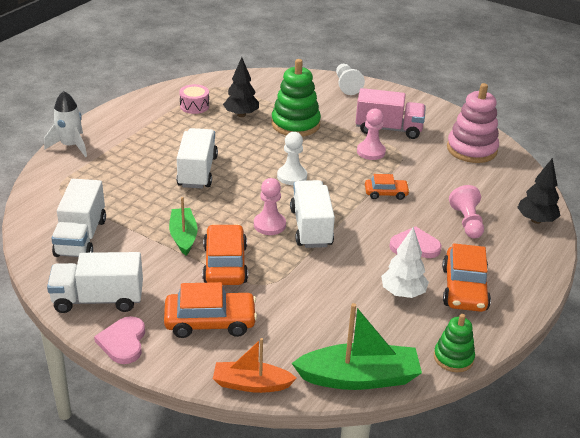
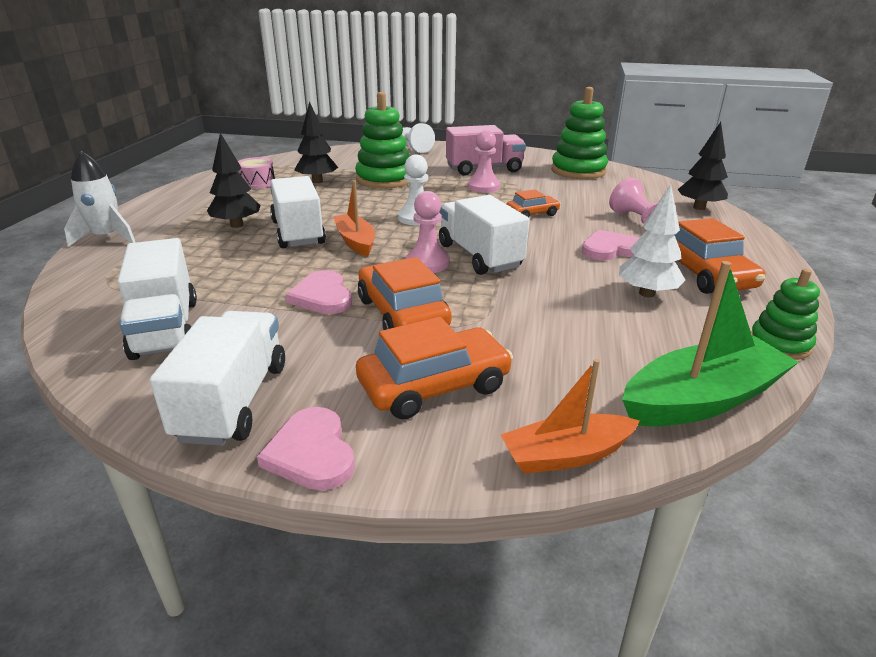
camera: 20 degrees left, 5 degrees down
white truck [47,252,143,313] -> white truck turned 120 degrees clockwise [150,311,285,446]
green boat [169,197,198,255] -> pink heart [286,270,352,314]
pink stacking toy [447,83,499,163] -> green stacking toy [551,87,608,179]
none -> black tree [207,133,260,228]
none -> orange boat [333,180,375,257]

